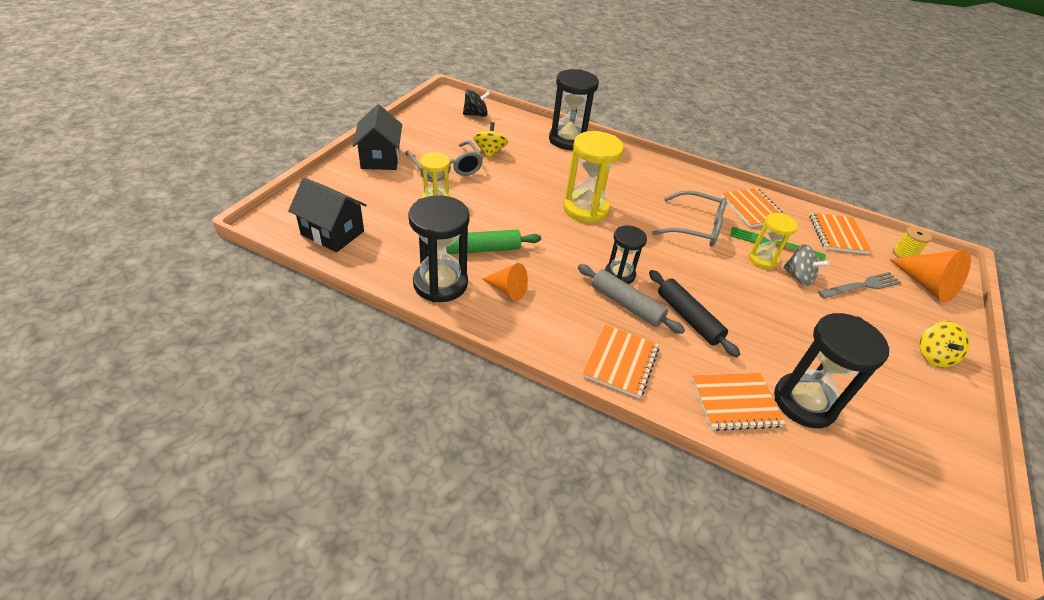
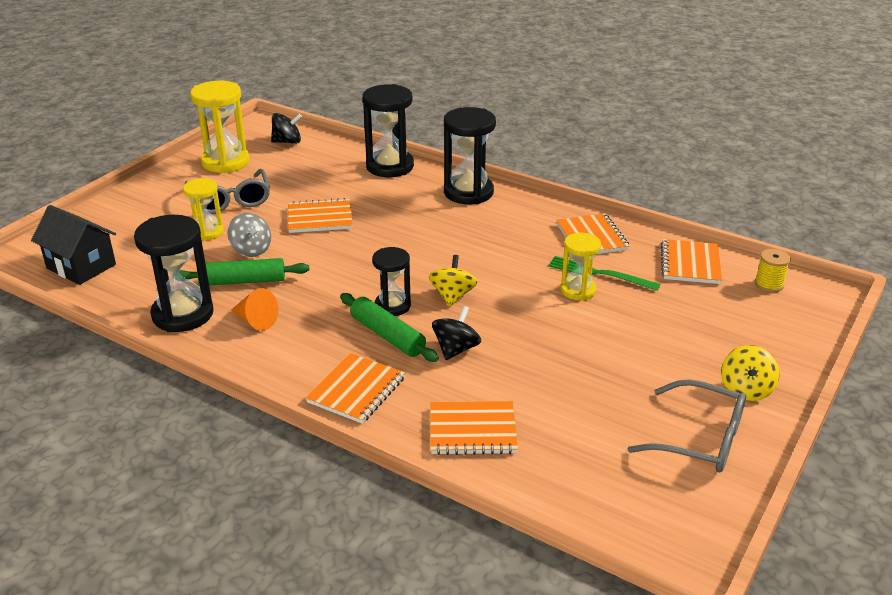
camera: 10 degrees right, 10 degrees down
black house [352,104,402,170] -> none
yellow spinning top [474,122,508,159] -> yellow spinning top moved to [429,255,477,306]
yellow hourglass [564,131,624,223] -> yellow hourglass moved to [190,81,250,173]
grey rolling pin [578,264,685,334] -> green rolling pin [340,293,439,362]
black rolling pin [649,270,740,357] -> black spinning top [432,306,481,360]
grey glasses [652,190,727,247] -> grey glasses moved to [627,379,746,473]
black hourglass [774,313,889,428] -> black hourglass moved to [444,107,496,204]
grey spinning top [783,244,829,286] -> grey spinning top moved to [227,213,271,257]
grey fork [818,272,902,299] -> none
orange cone [889,249,971,303] -> none
none -> orange notebook [288,198,353,233]

